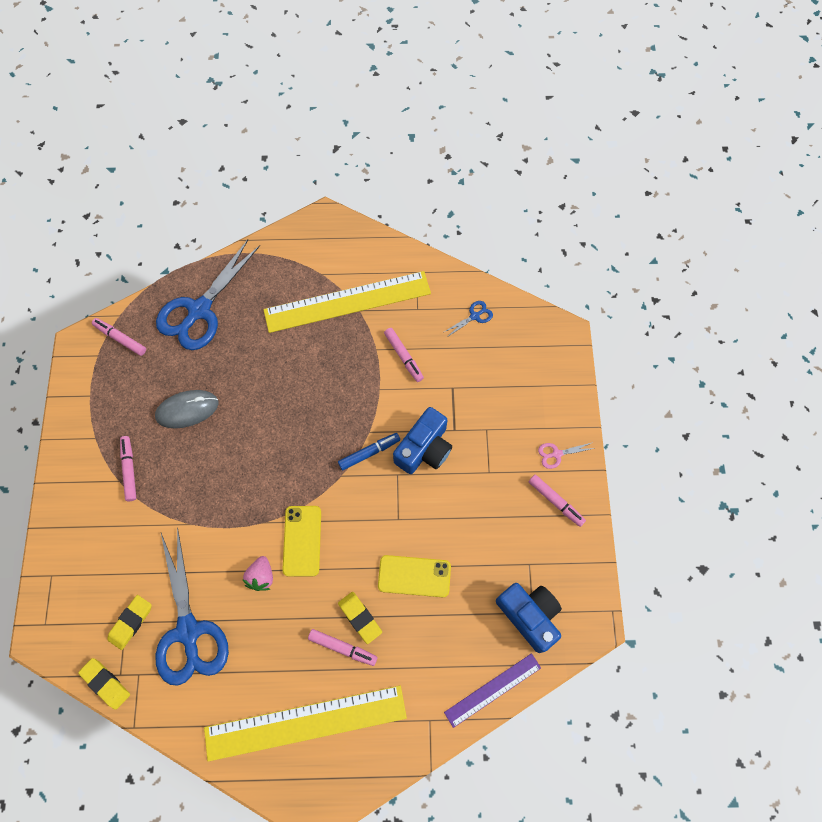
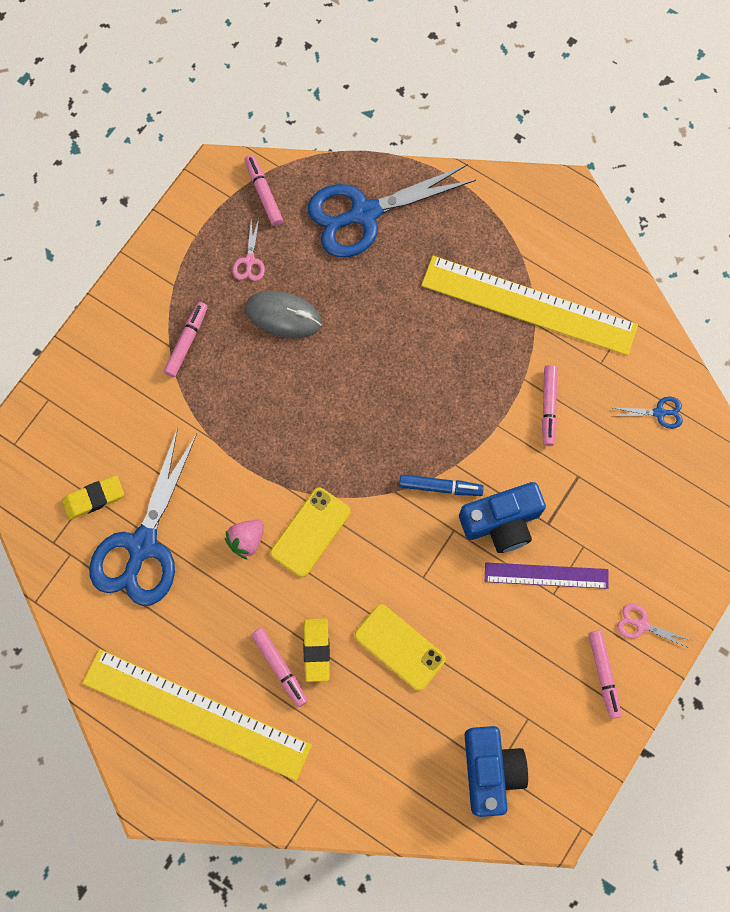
camera: 35 degrees right, 5 degrees up
yellow eraser [78,658,130,710] -> none
purple ruler [444,653,541,728] -> purple ruler moved to [485,562,609,589]
none -> pink scissors [232,219,265,281]

